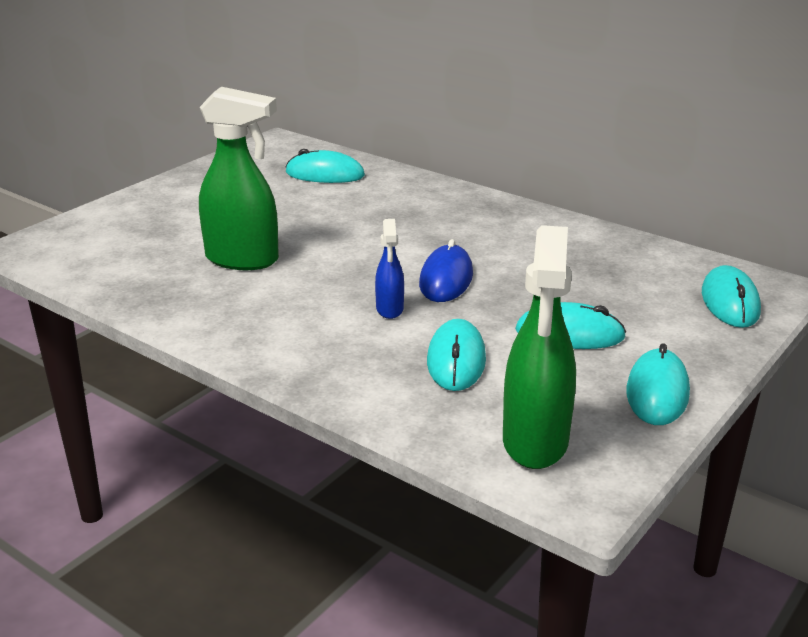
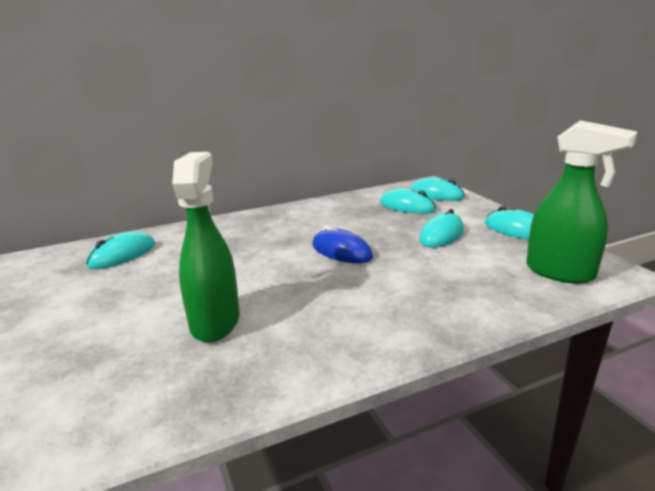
camera: 60 degrees left, 5 degrees down
green spray bottle [199,87,279,270] -> green spray bottle turned 45 degrees counterclockwise [172,152,240,342]
blue spray bottle [375,219,404,319] -> none
turquoise mouse [427,319,486,391] -> turquoise mouse moved to [380,188,436,214]

